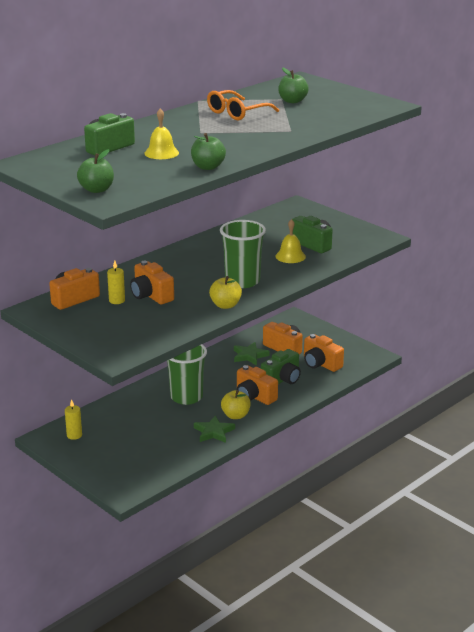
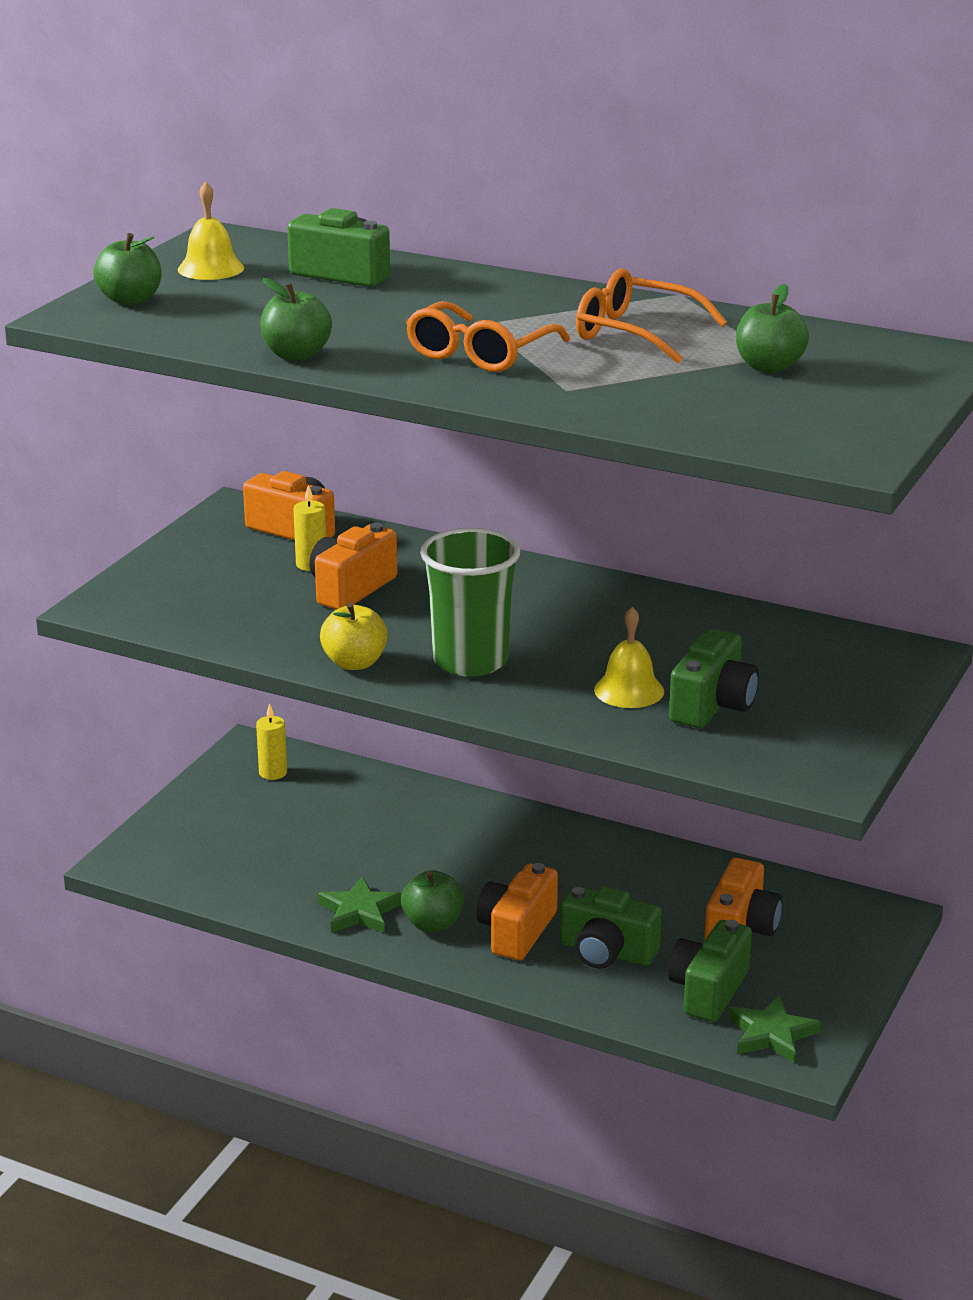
camera: 70 degrees right, 0 degrees up
yellow bell [144,108,179,159] -> yellow bell moved to [178,181,244,280]
green cup [167,344,207,405] -> none
yellow apple [221,390,251,419] -> green apple [401,870,464,932]
green star [234,342,270,366] -> green star moved to [728,995,821,1063]
orange camera [304,334,344,372] -> green camera [668,920,752,1022]
none -> orange glasses [406,301,570,372]

